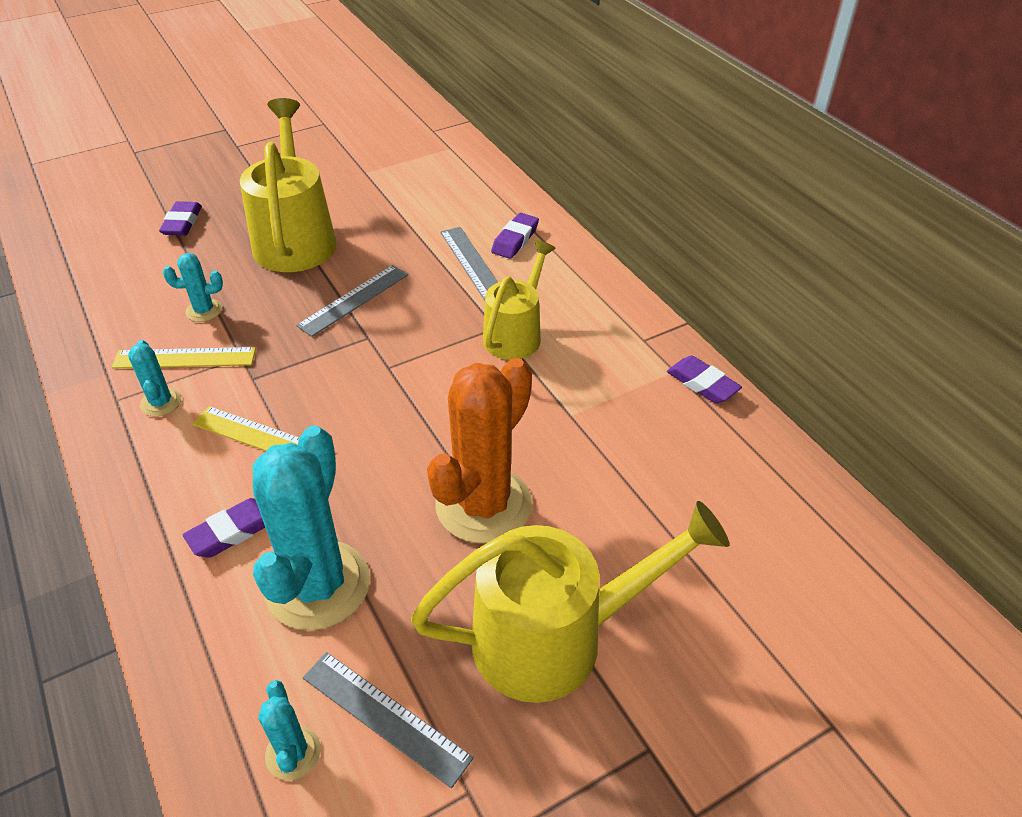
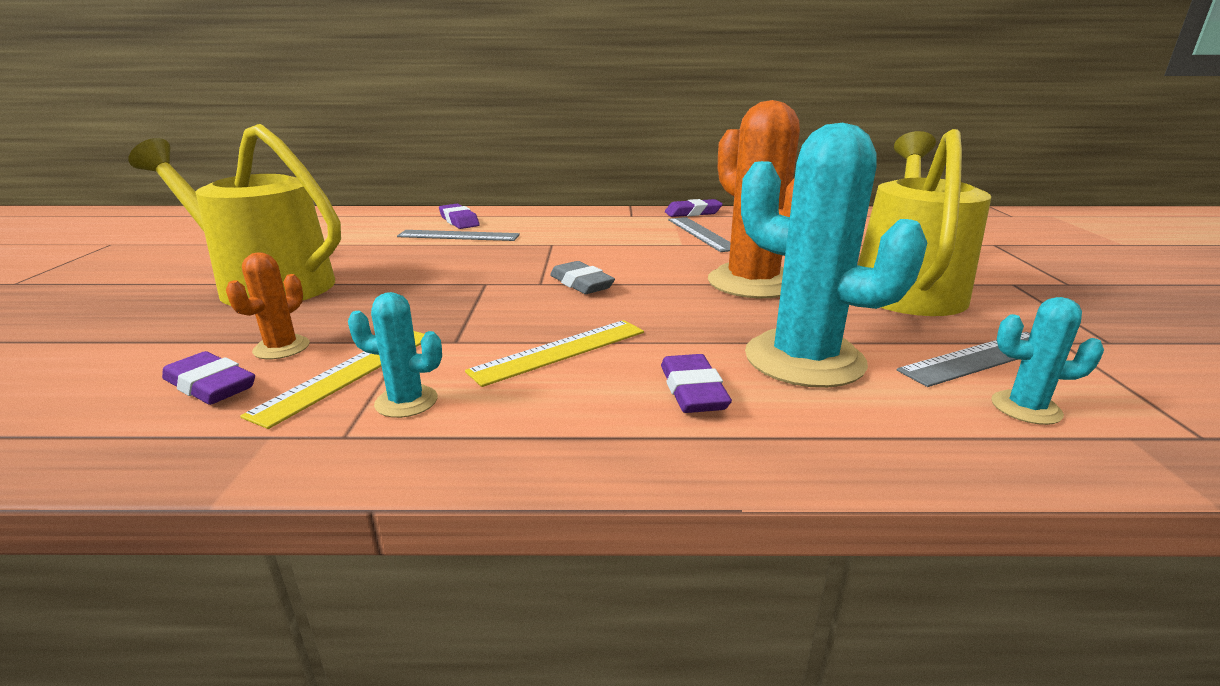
camera: 60 degrees left, 20 degrees down
purple eraser [159,201,202,236] -> purple eraser moved to [162,351,255,405]
turquoise cactus [163,253,223,322] -> orange cactus [226,252,310,359]
grey ruler [296,265,408,337] -> grey ruler moved to [668,217,731,252]
yellow watering can [483,240,556,360] -> none
none -> grey eraser [550,261,615,294]

